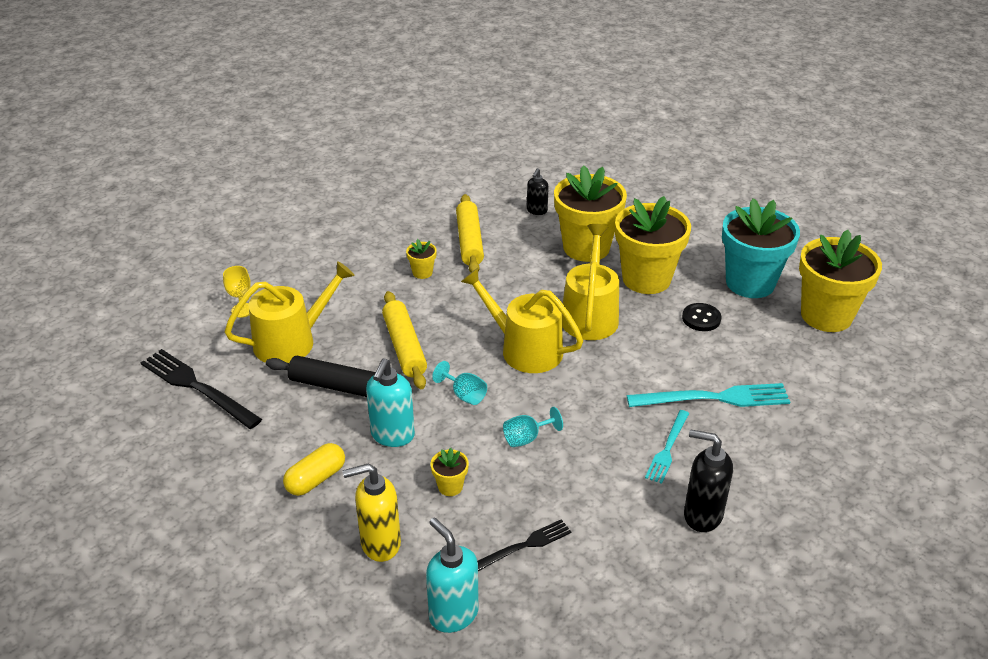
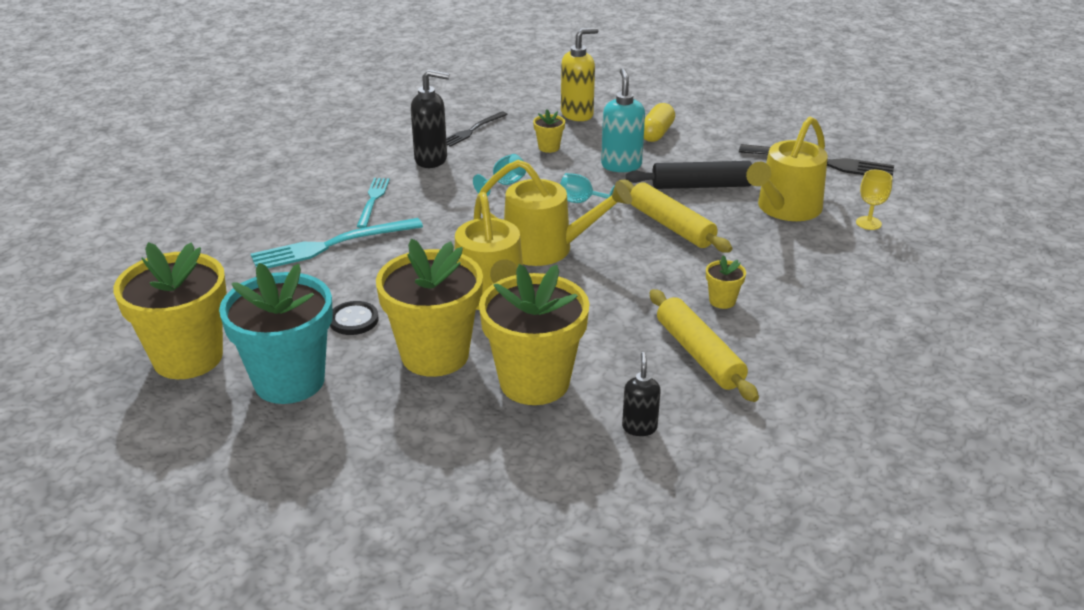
camera: 160 degrees right, 5 degrees down
turquoise soap dispenser [426,518,479,633] -> none
black soap dispenser [684,429,733,532] -> black soap dispenser moved to [411,70,449,168]

